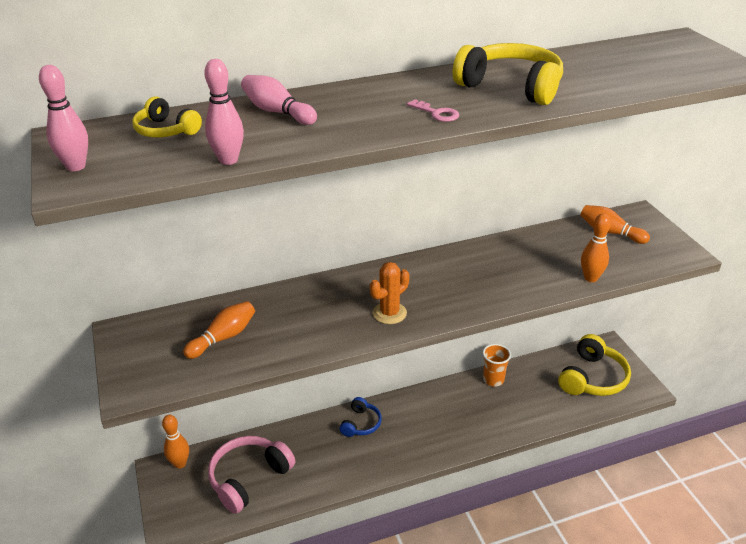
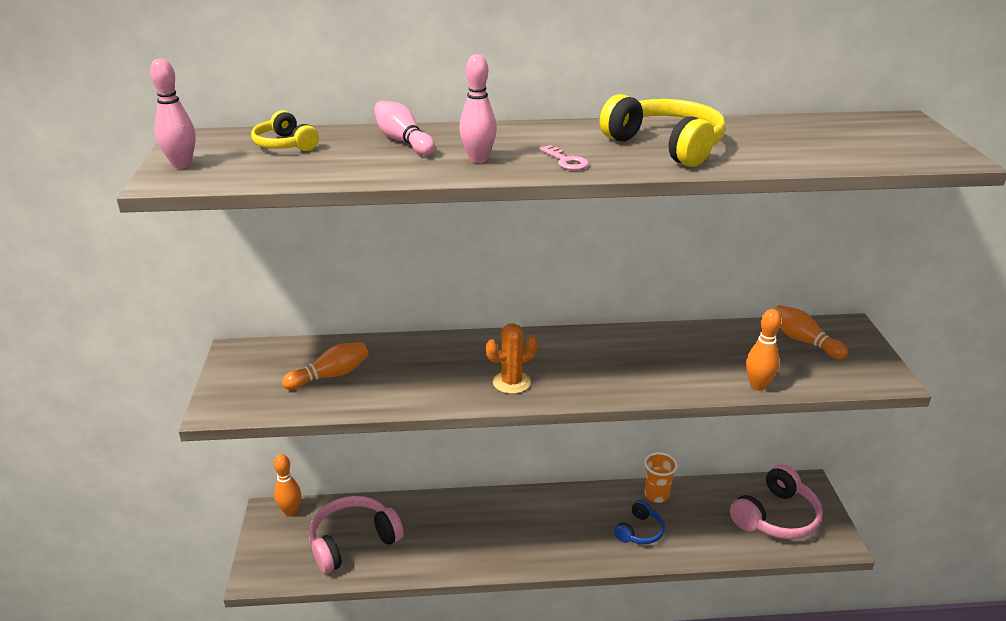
camera: 15 degrees right, 5 degrees down
pink bowling pin [204,59,244,165] -> pink bowling pin moved to [459,54,497,163]
blue headphones [339,397,382,437] -> blue headphones moved to [614,500,665,544]
yellow headphones [558,334,631,396] -> pink headphones [730,464,823,539]

